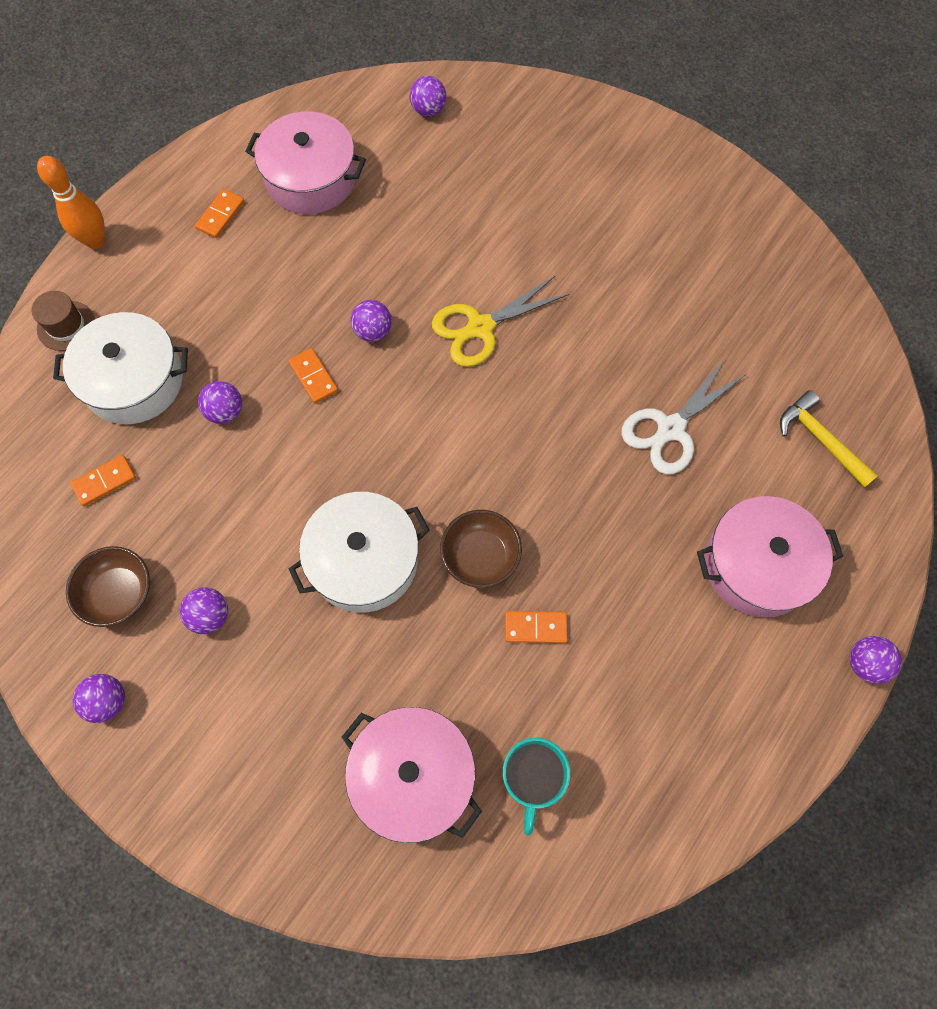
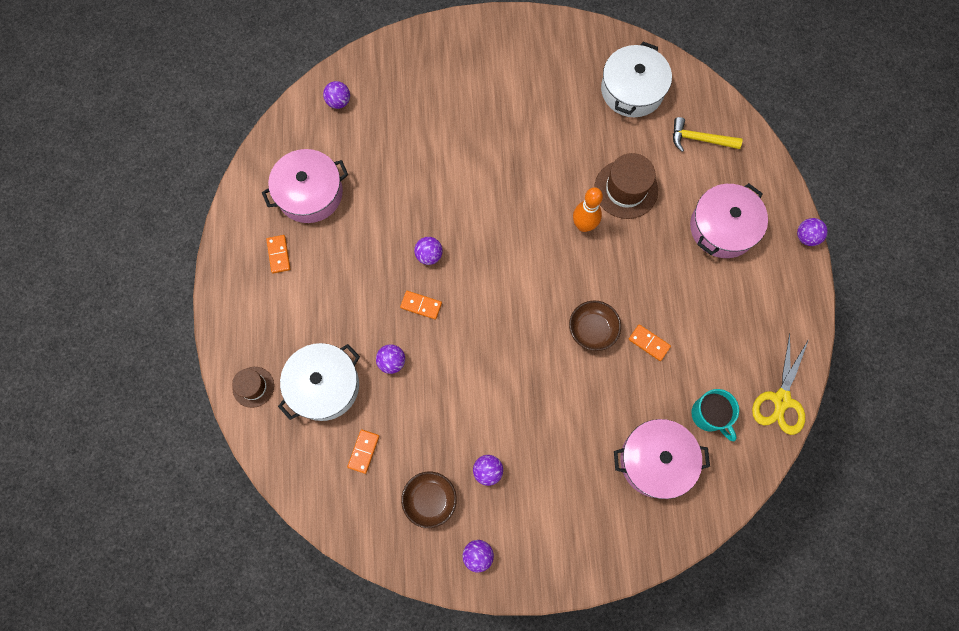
camera: 40 degrees left, 5 degrees up
orange bowling pin [37,156,105,249] -> orange bowling pin moved to [573,187,603,232]
white pot [289,492,430,613] -> white pot moved to [601,42,672,117]
yellow scissors [432,276,569,367] -> yellow scissors moved to [752,333,809,435]
orange domino [505,611,568,643] -> orange domino turned 75 degrees clockwise [629,324,671,361]
white scissors [621,359,747,474] -> brown hat [594,153,658,219]

